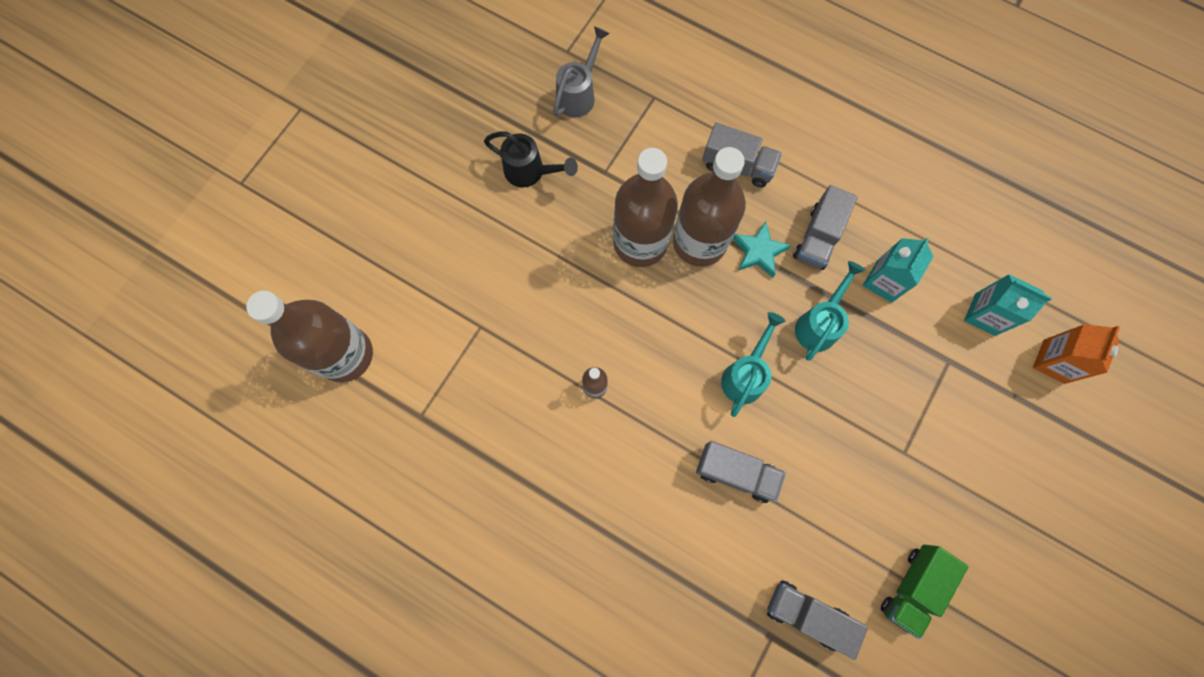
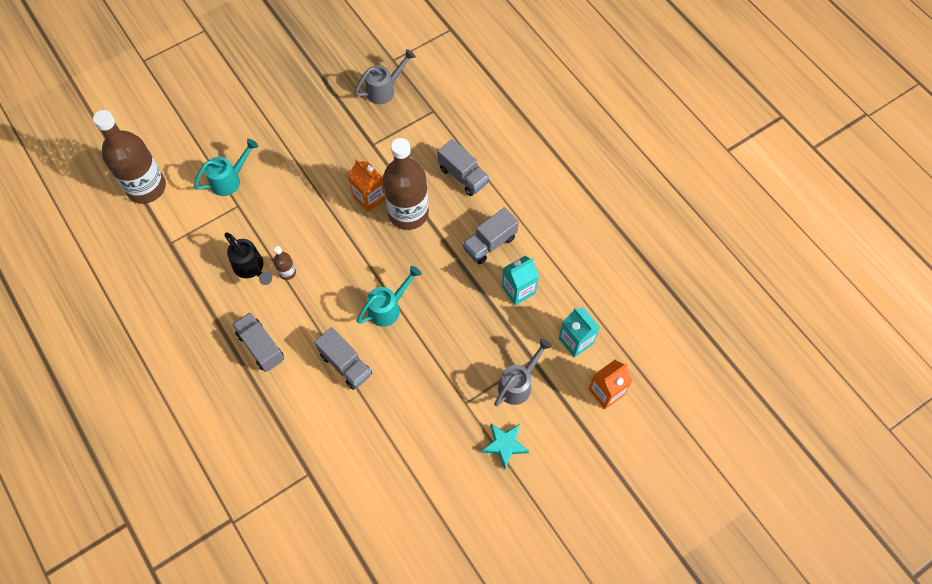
camera: 25 degrees right, 10 degrees down
black watering can [484,131,578,188] -> black watering can moved to [224,232,272,285]
brown bottle [613,148,678,267] -> orange carton [348,159,385,212]
turquoise star [733,221,791,278] -> turquoise star moved to [481,424,529,469]
grey truck [767,581,868,660] -> grey truck moved to [232,312,284,372]
turquoise watering can [795,261,865,361] -> turquoise watering can moved to [194,139,258,196]
green truck [881,545,968,639] -> none
none -> grey watering can [494,338,552,406]

